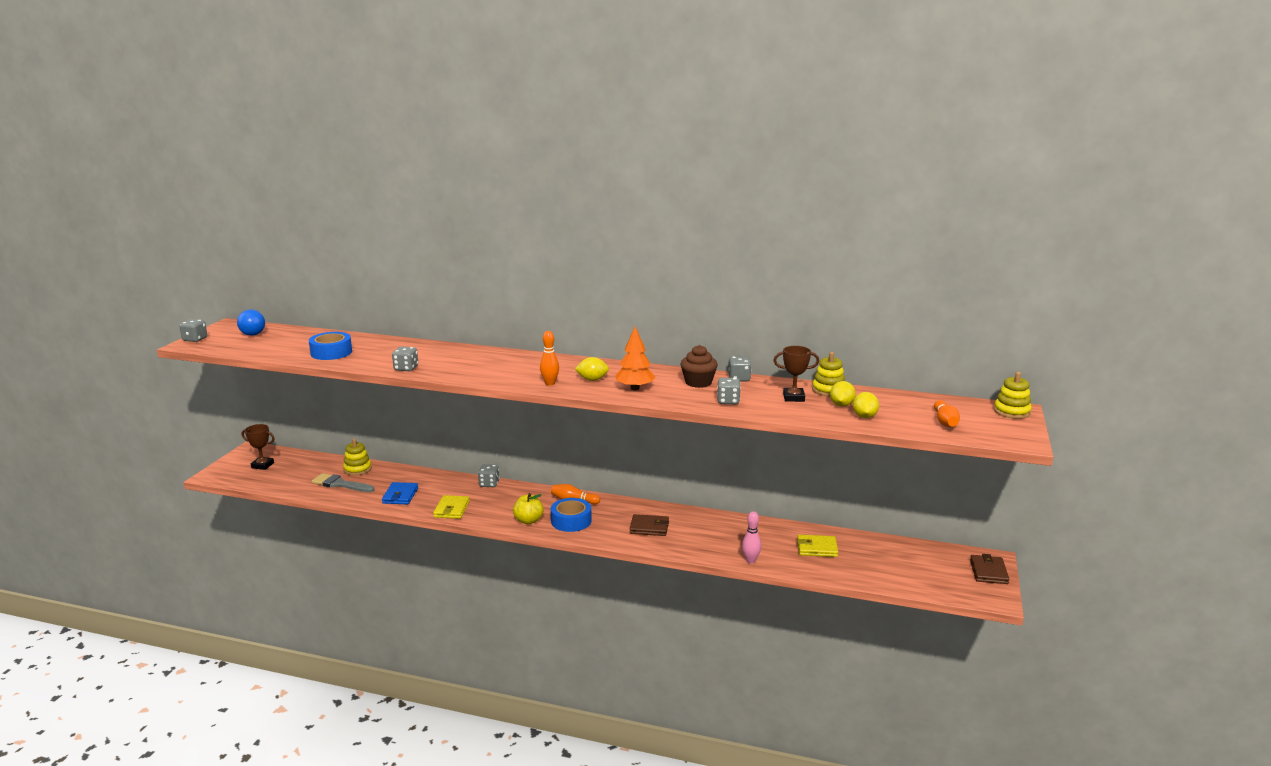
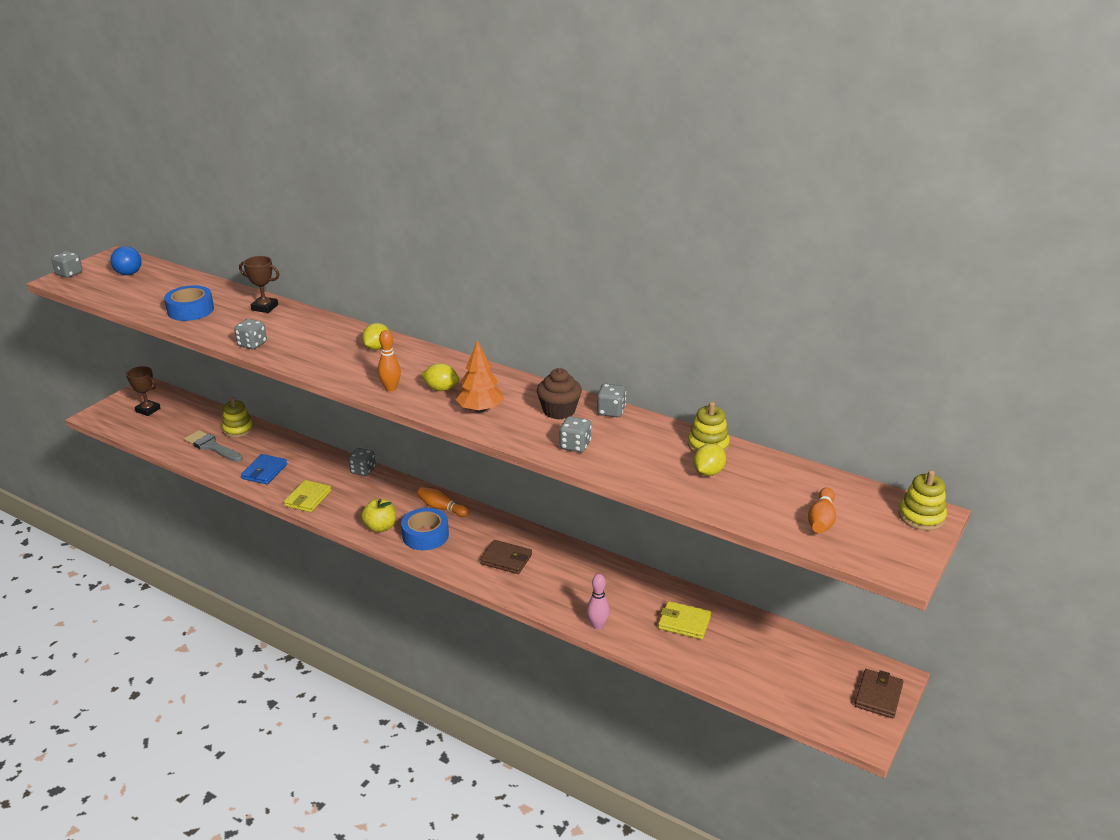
camera: 15 degrees right, 10 degrees up
brown trophy [773,346,819,402] -> brown trophy moved to [239,256,280,313]
yellow lemon [853,392,879,418] -> yellow lemon moved to [362,323,389,350]

